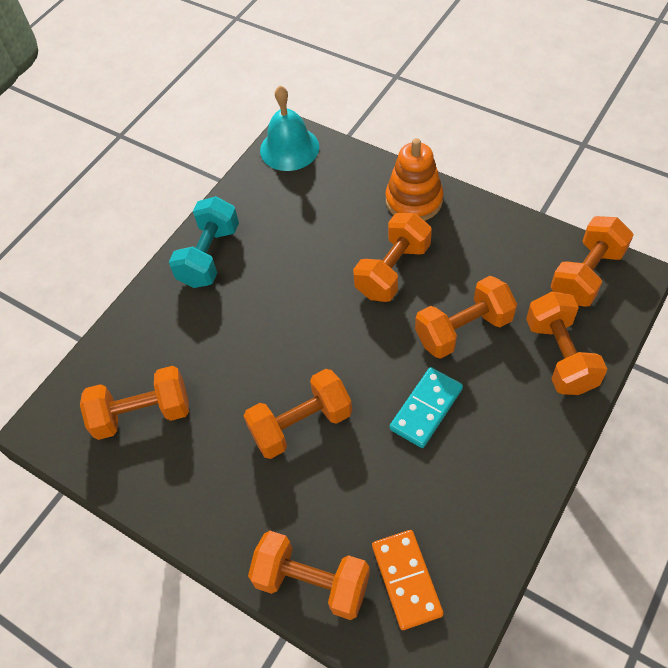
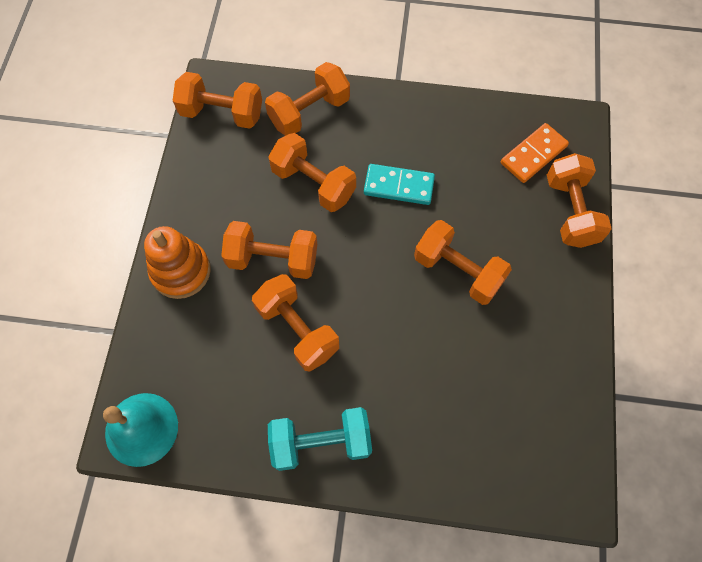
camera: 120 degrees left, 10 degrees up
orange dumbbell [80,366,189,440] -> orange dumbbell moved to [252,274,339,372]

